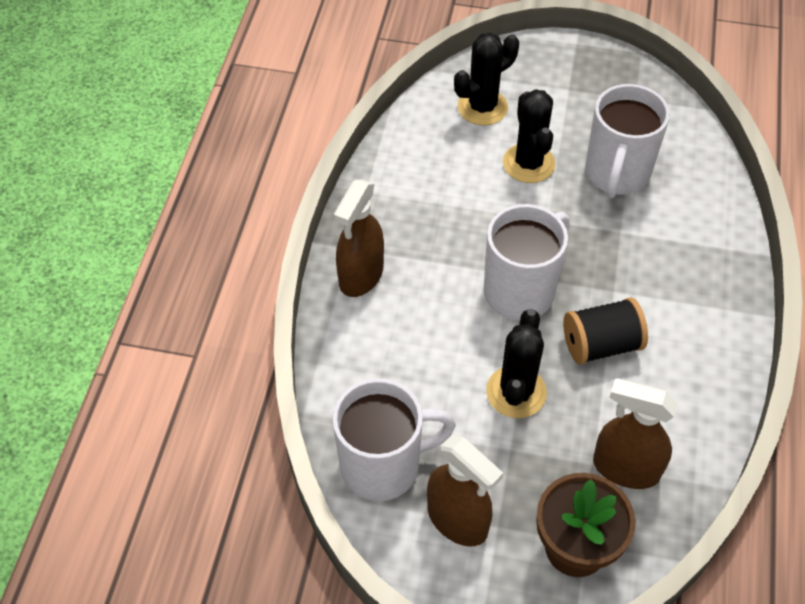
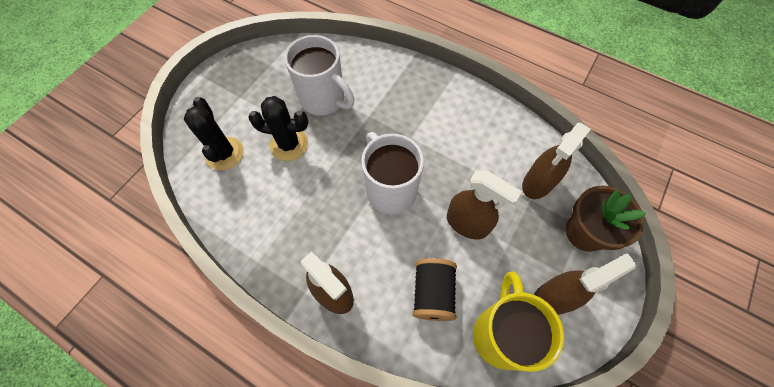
camera: 70 degrees left, 10 degrees up
white mug [332,378,456,501] -> yellow mug [473,272,564,372]
black cactus [486,309,547,418] -> brown spray bottle [447,171,522,240]
black spool [563,297,648,365] -> black spool moved to [412,258,457,321]

